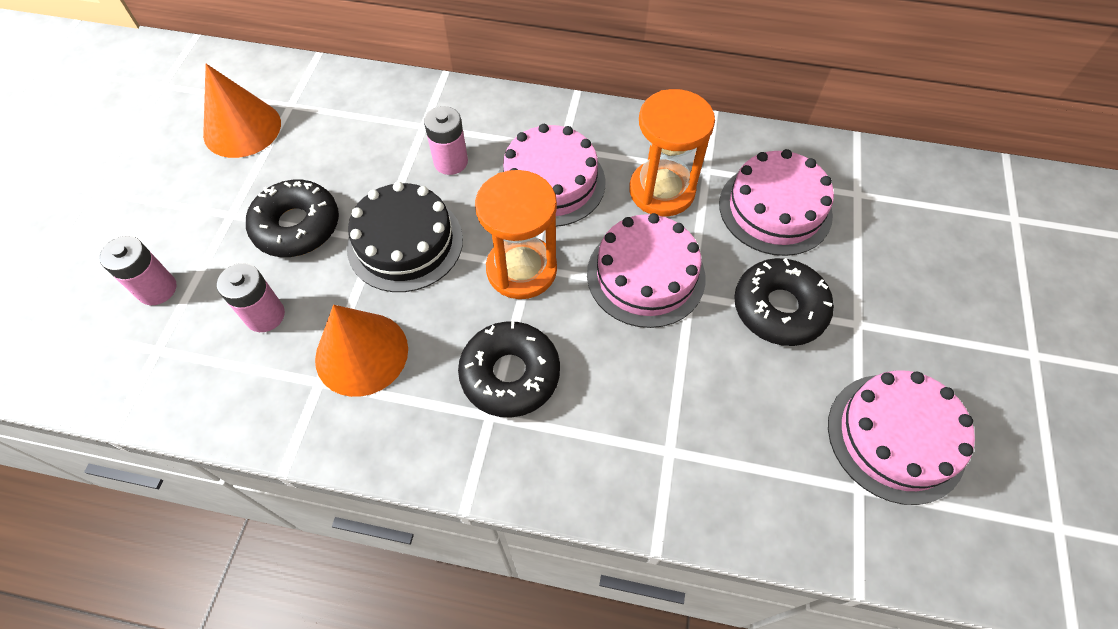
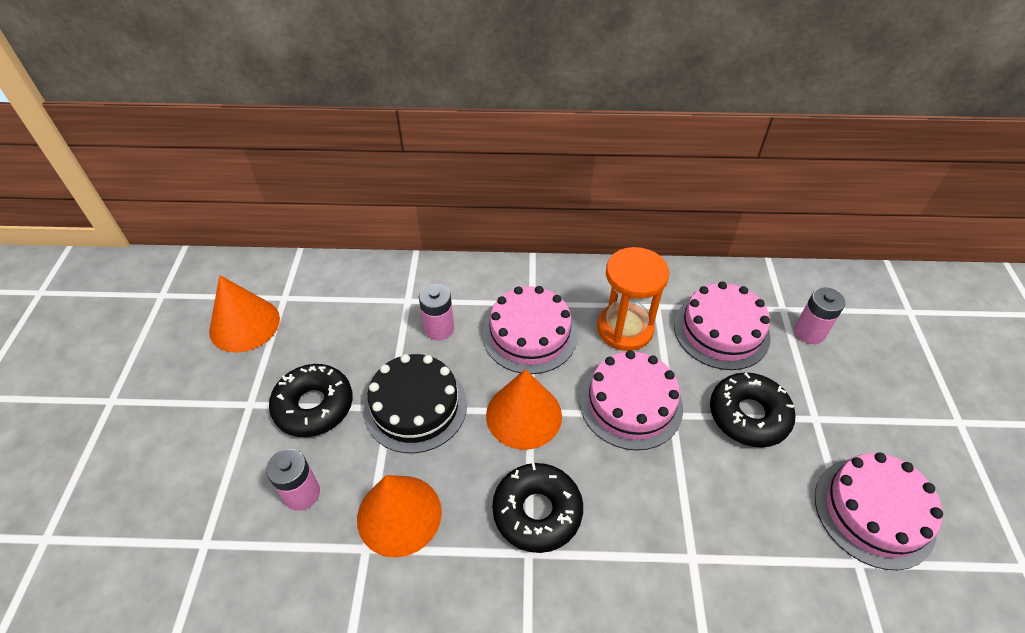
camera: 10 degrees left, 10 degrees down
pink battery [100,236,177,305] -> pink battery moved to [794,287,845,344]
orange hourglass [475,170,557,299] -> orange cone [486,369,562,450]

